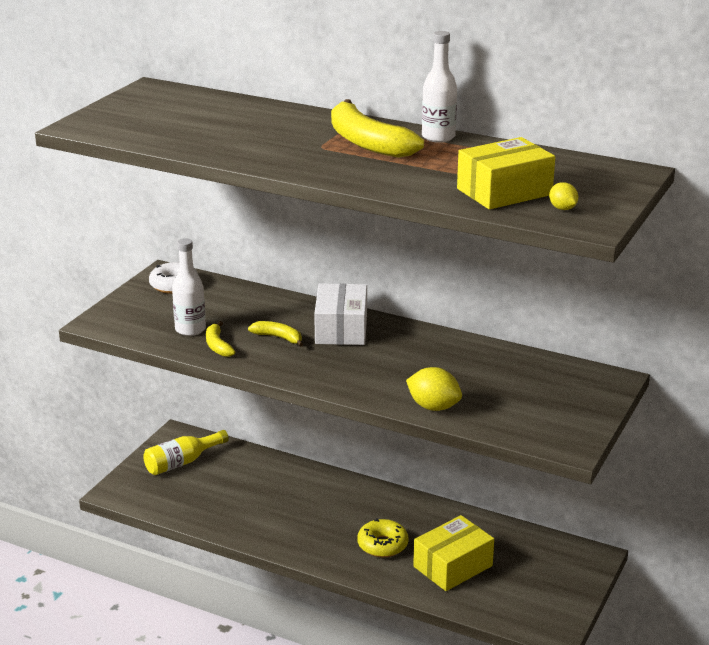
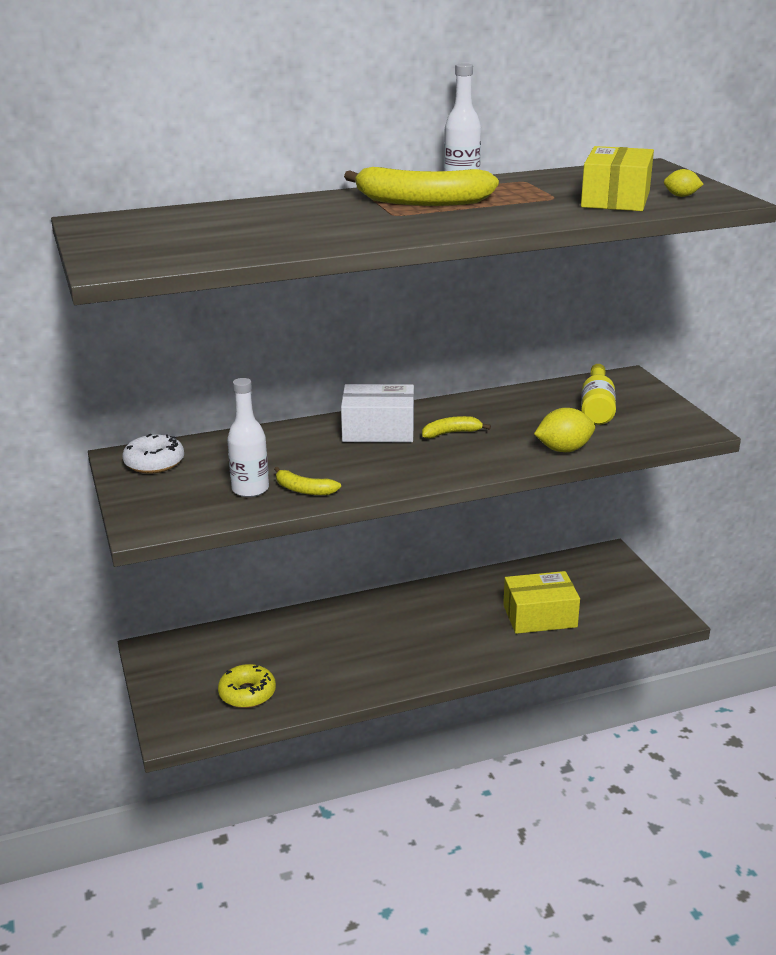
camera: 45 degrees left, 0 degrees up
yellow bottle [143,430,229,475] -> yellow bottle moved to [581,364,616,425]
yellow banana [248,321,303,347] -> yellow banana moved to [422,416,491,438]
white box [314,283,367,345] -> white box turned 45 degrees counterclockwise [341,384,414,442]
yellow donut [357,518,409,557] -> yellow donut moved to [218,664,276,708]
yellow box [413,515,494,591] -> yellow box turned 75 degrees clockwise [503,571,580,634]

